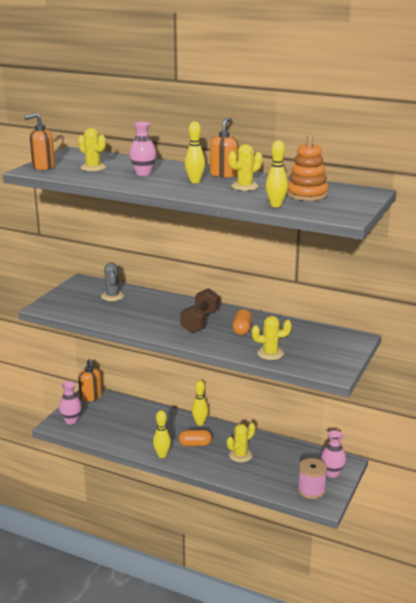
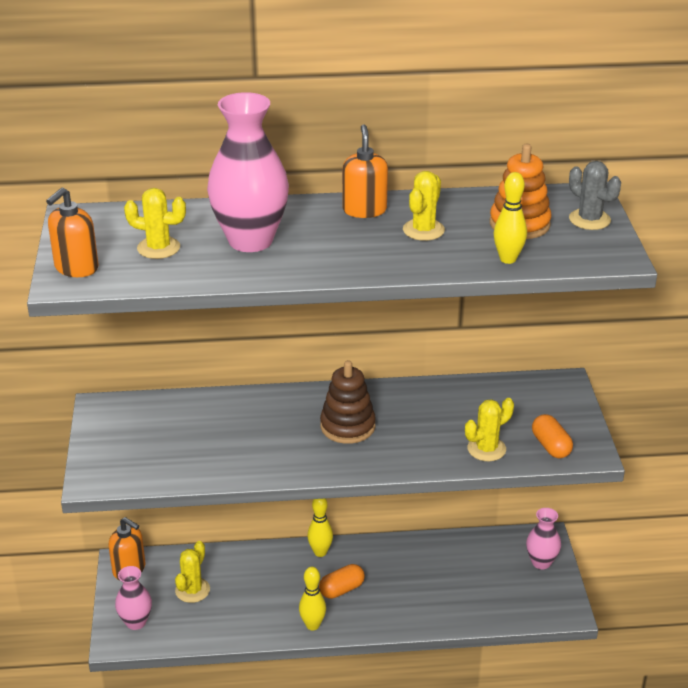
camera: 30 degrees left, 10 degrees up
grey cactus [101,263,124,301] -> grey cactus moved to [569,161,621,230]
pink vase [129,122,156,176] -> pink vase [207,92,289,252], size x1.84
brown dumbbell [180,288,219,333] -> brown stacking toy [320,360,376,444]
yellow bowling pin [185,121,205,183] -> none
yellow cactus [227,422,255,462] -> yellow cactus moved to [175,541,210,603]
orange capsule [232,309,252,335] -> orange capsule moved to [532,414,573,458]
pink spool [298,458,327,499] -> none

